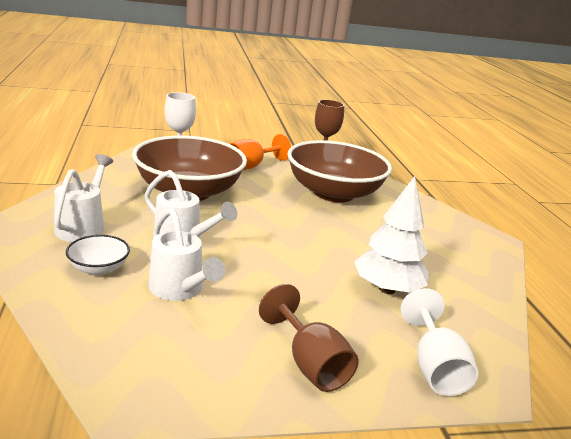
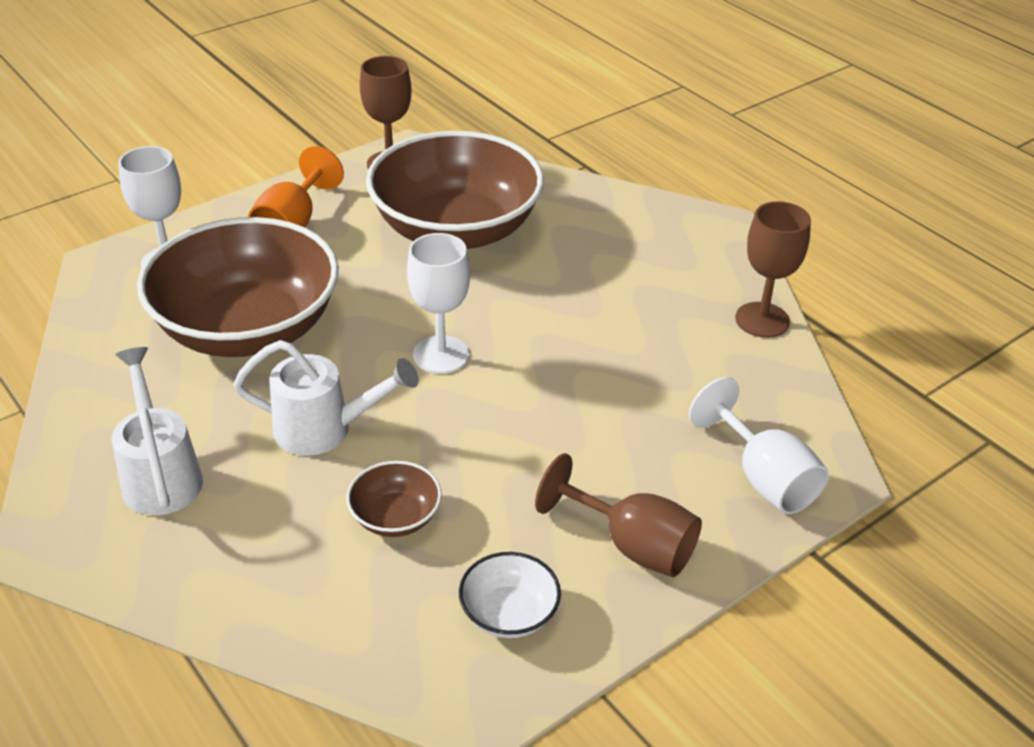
camera: 25 degrees left, 15 degrees up
white bowl [66,235,130,275] -> white bowl moved to [459,552,561,638]
white watering can [148,208,225,301] -> brown bowl [347,461,442,537]
white tree [354,176,429,294] -> none
none -> white goblet [407,233,470,374]
none -> brown goblet [735,201,811,338]

